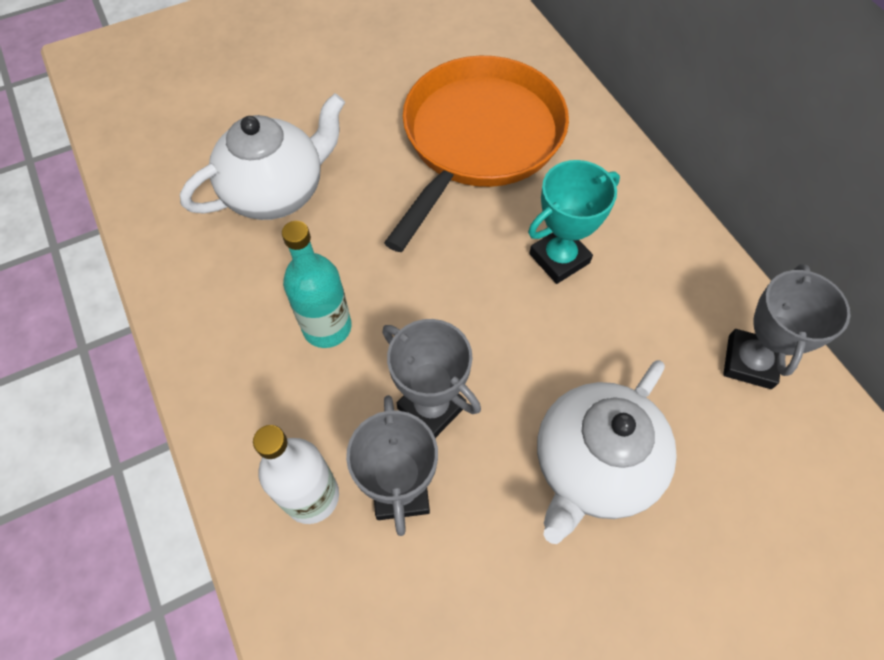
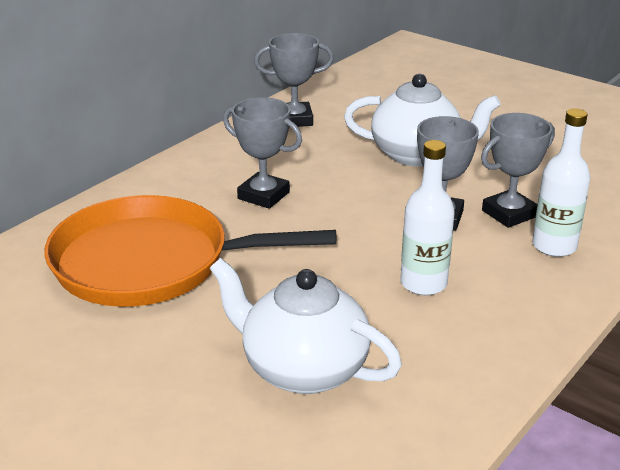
camera: 115 degrees left, 30 degrees down
turquoise bottle [282,221,352,348] -> white bottle [400,140,455,295]
turquoise trophy [528,160,620,284] -> grey trophy [223,97,302,209]

